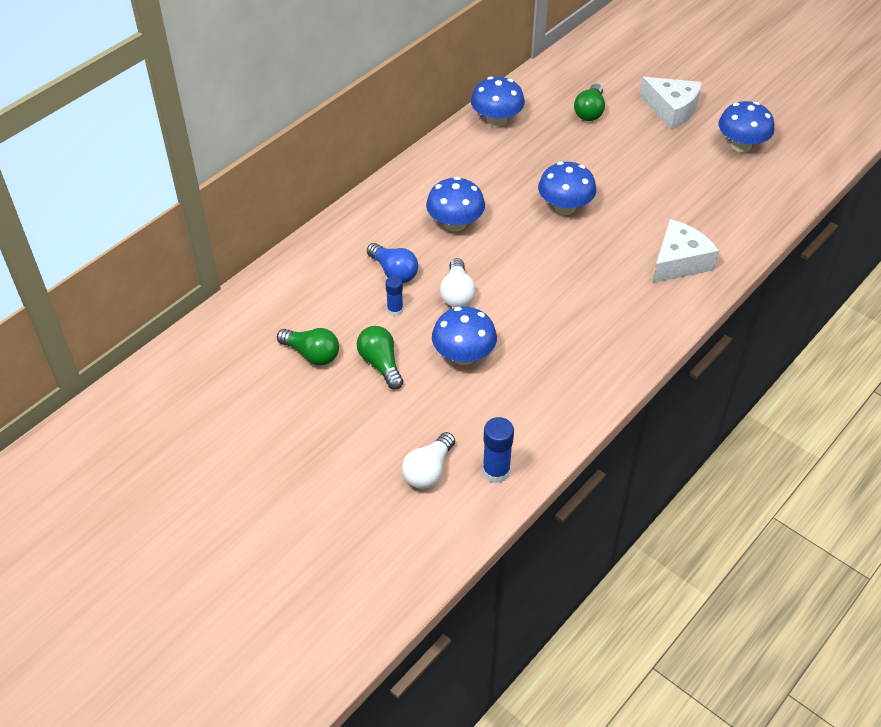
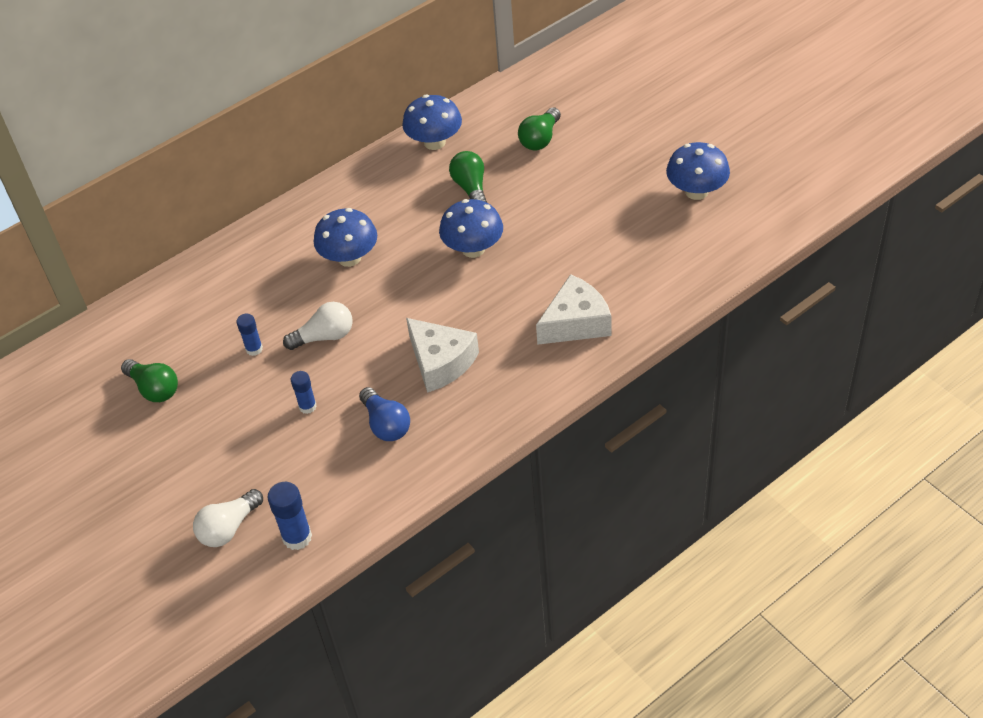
camera: 15 degrees right, 0 degrees up
green light bulb [357,326,403,390] -> green light bulb moved to [449,151,487,203]
blue light bulb [367,243,418,283] -> blue light bulb moved to [359,387,410,441]
blue mushroom [432,307,497,365] -> blue glue stick [291,371,317,414]
white light bulb [440,258,476,307] -> white light bulb turned 120 degrees counterclockwise [283,302,353,350]
white cheese [640,77,702,129] -> white cheese moved to [406,318,479,393]

